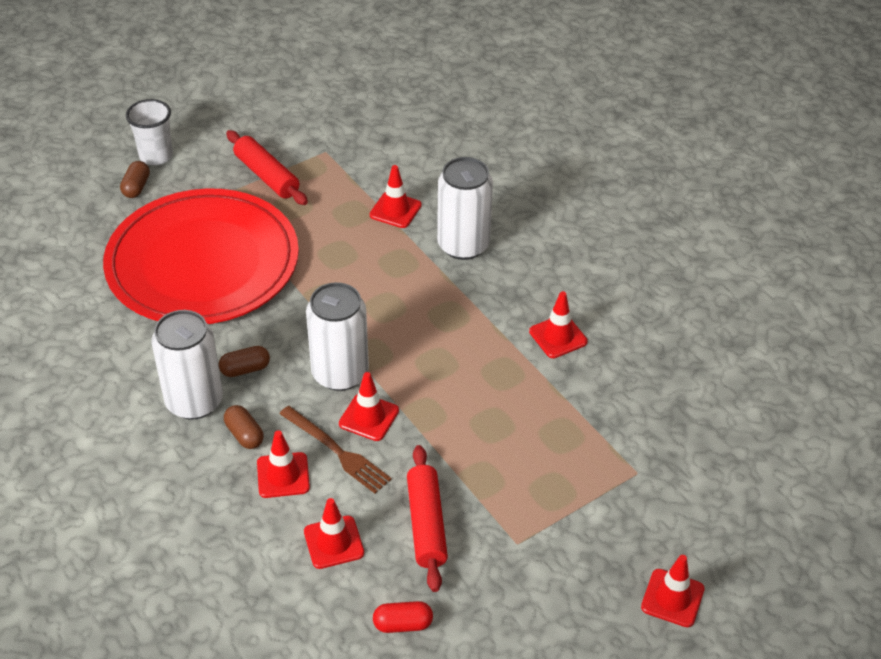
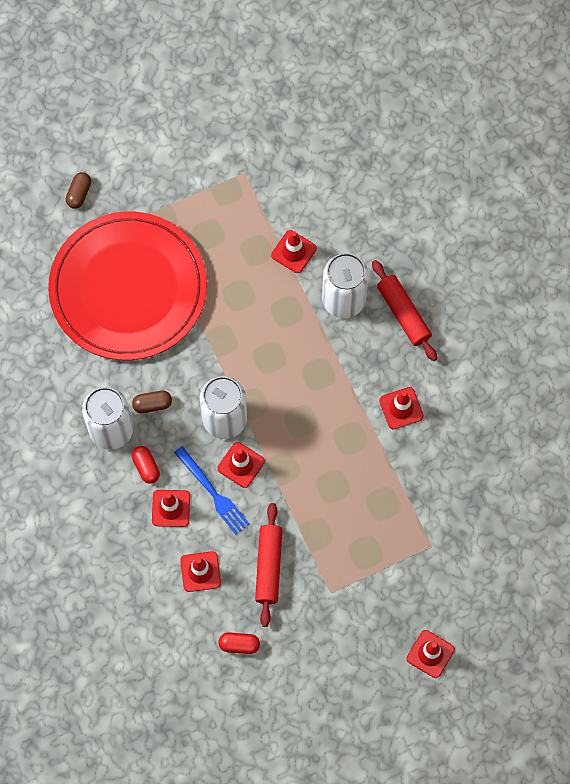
camera: 10 degrees right, 25 degrees up
white cup [126,99,173,165] -> none
brown capsule [224,405,264,449] -> red capsule [132,446,160,484]
red rolling pin [226,130,308,205] -> red rolling pin moved to [372,260,437,361]
brown fork [279,406,392,493] -> blue fork [174,446,249,534]

